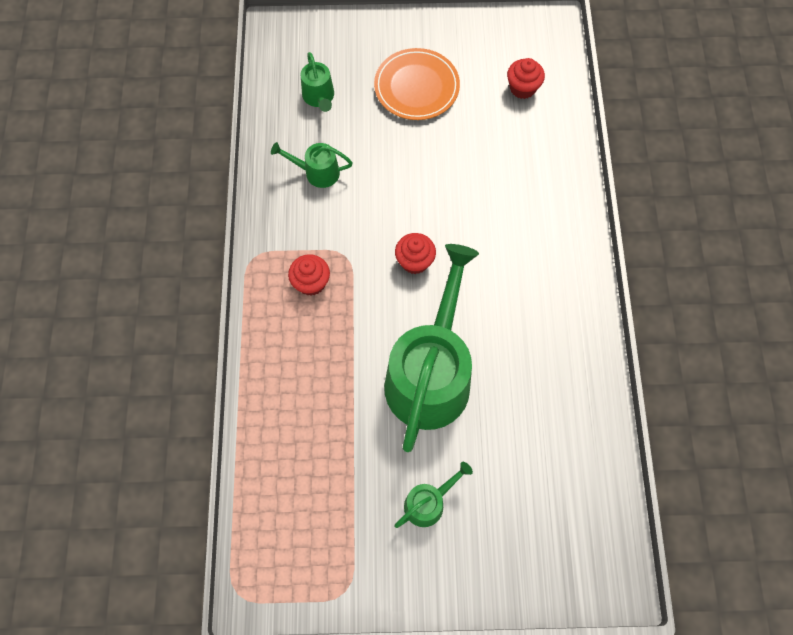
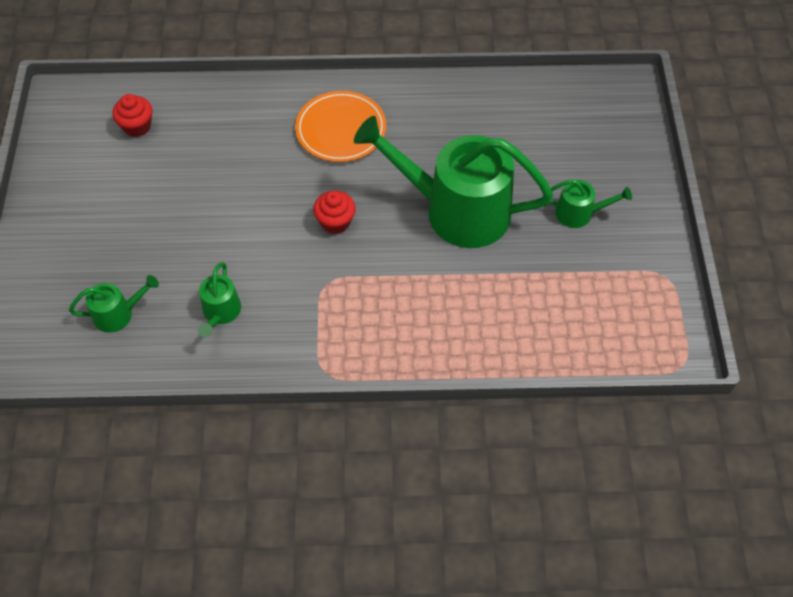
camera: 90 degrees left, 10 degrees down
red cupcake [288,254,330,296] -> none
orange plate [374,48,460,120] -> orange plate moved to [295,91,386,162]
green watering can [394,462,473,528] -> green watering can turned 135 degrees clockwise [549,179,632,228]

